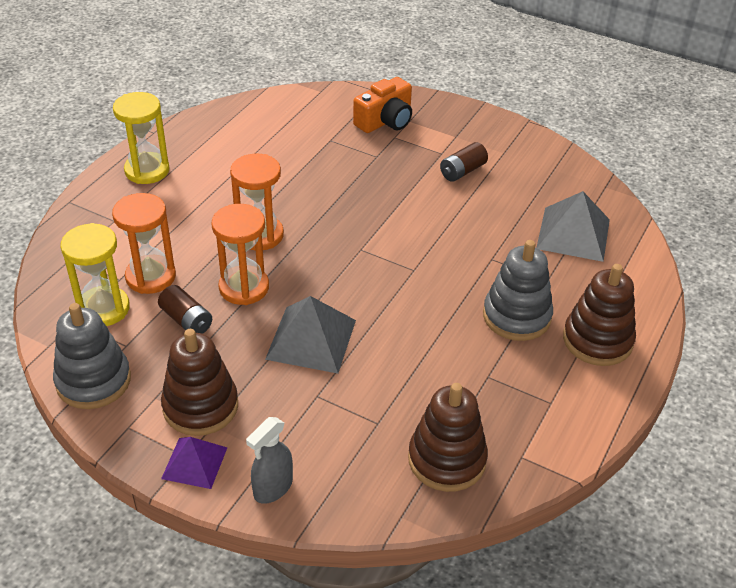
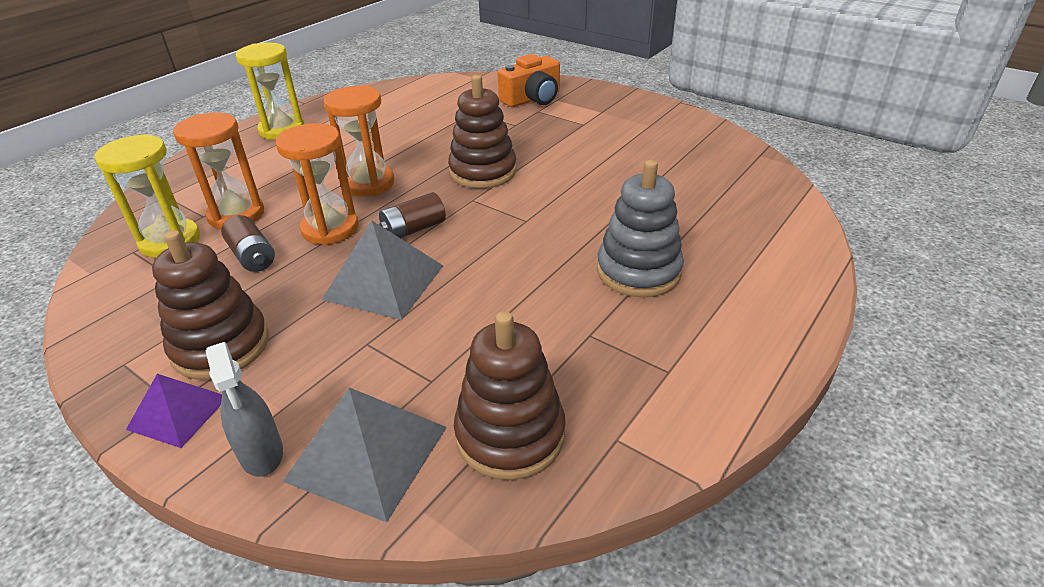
camera: 10 degrees right, 5 degrees down
grey stacking toy [53,303,131,409] -> none
grey spray bottle [246,417,293,504] -> grey spray bottle turned 75 degrees counterclockwise [206,342,283,477]
brown battery [440,142,488,182] -> brown battery moved to [379,192,446,238]
grey pyramid [536,191,610,262] -> grey pyramid moved to [282,387,447,522]
brown stacking toy [563,264,636,366] -> brown stacking toy moved to [448,75,517,188]

